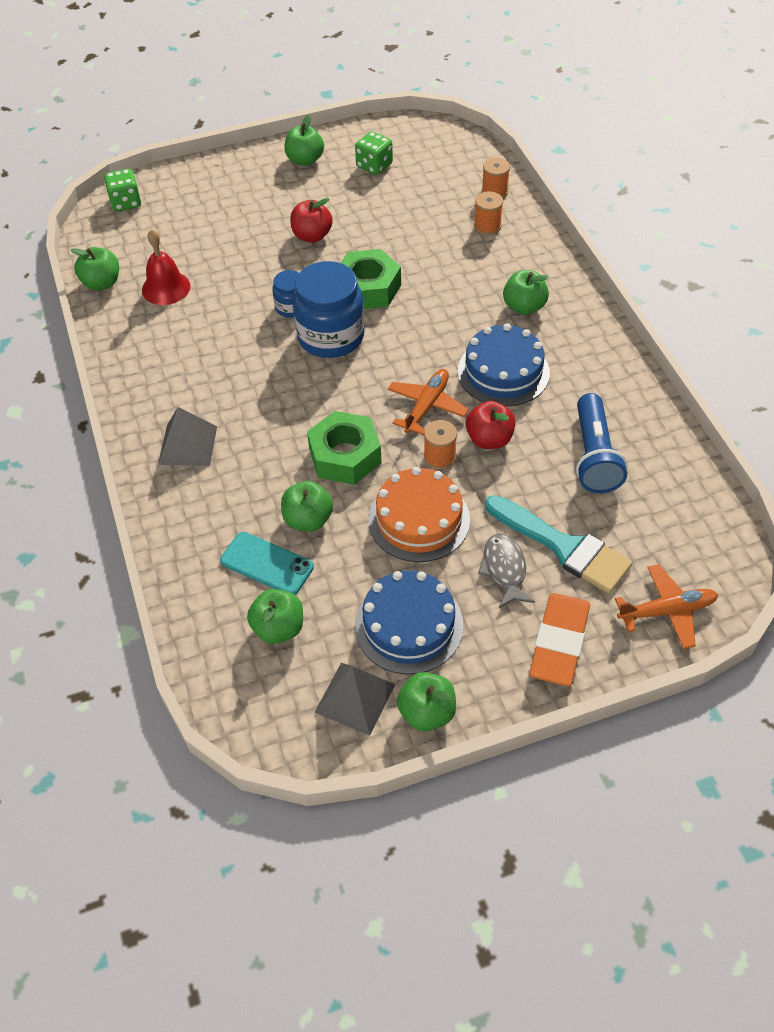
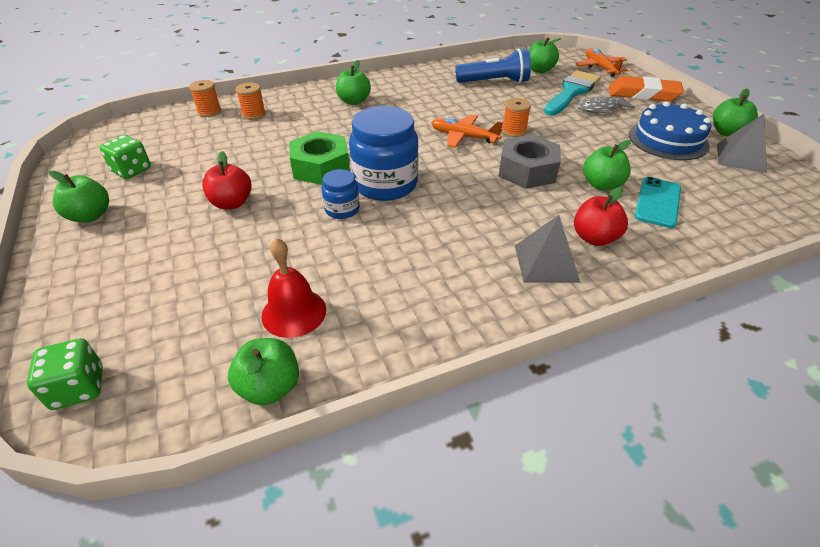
camera: 95 degrees left, 10 degrees down
green apple [247,589,303,644] -> green apple moved to [529,37,561,73]
green nut [307,411,382,485] -> grey nut [498,134,561,189]
orange cake [369,467,470,562] -> none
blue cake [458,324,550,407] -> none
red apple [465,401,515,449] -> red apple moved to [574,187,628,246]

